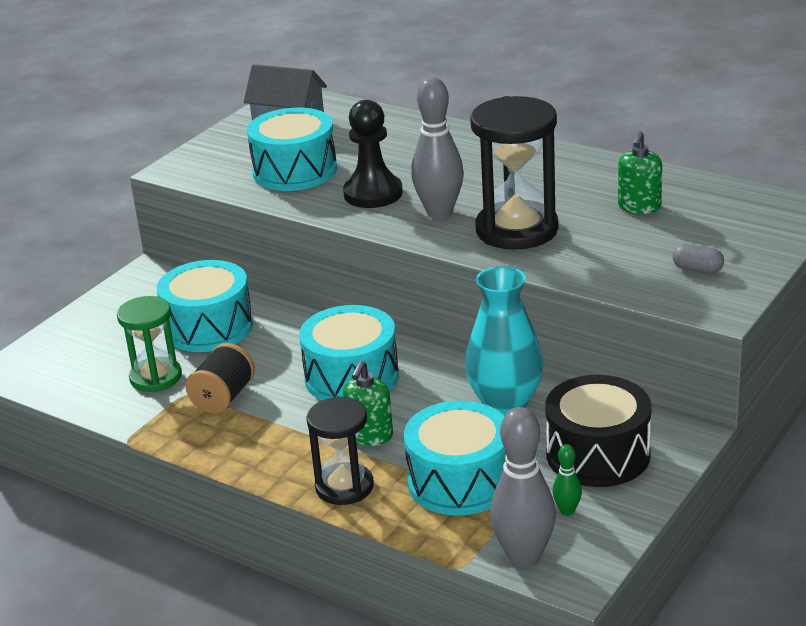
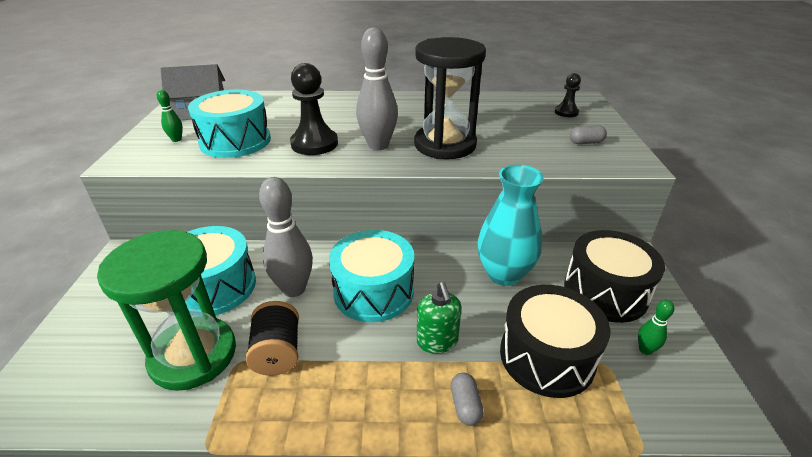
camera: 35 degrees left, 5 degrees up
green hourglass [117,296,182,392] -> green hourglass [97,230,236,391], size x1.59
black hourglass [306,397,374,505] -> grey capsule [451,373,484,426]
turquoise drum [404,401,506,516] -> black drum [500,285,611,398]
grey bowling pin [490,407,556,568] -> grey bowling pin moved to [259,177,313,297]
green soap dispenser [618,131,662,214] -> none
none -> green bowling pin [157,90,183,142]
none -> black pawn [555,73,581,117]

